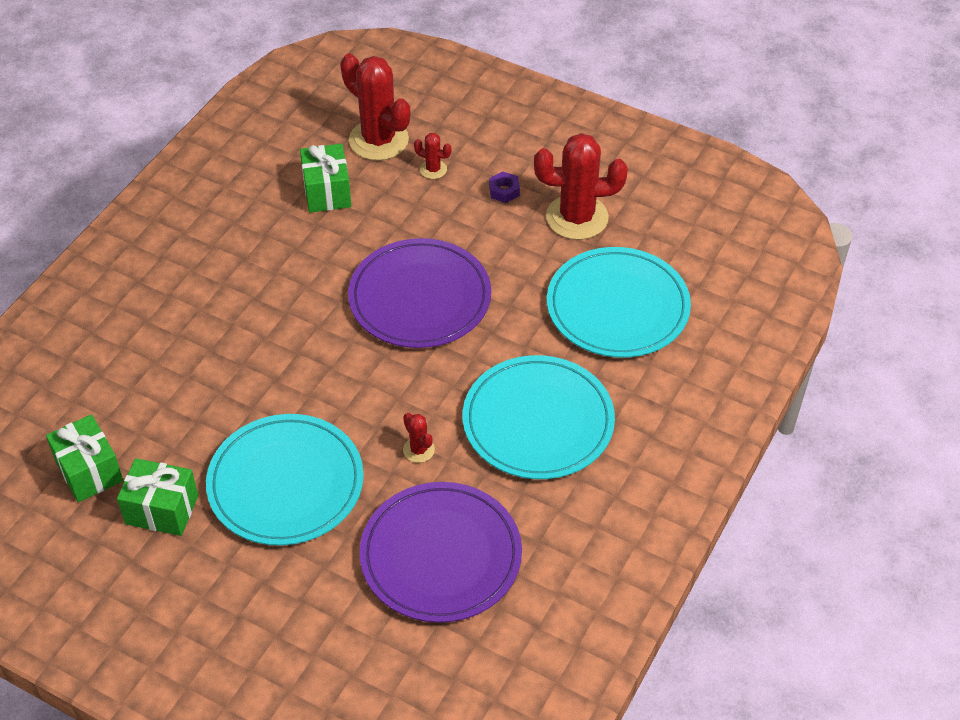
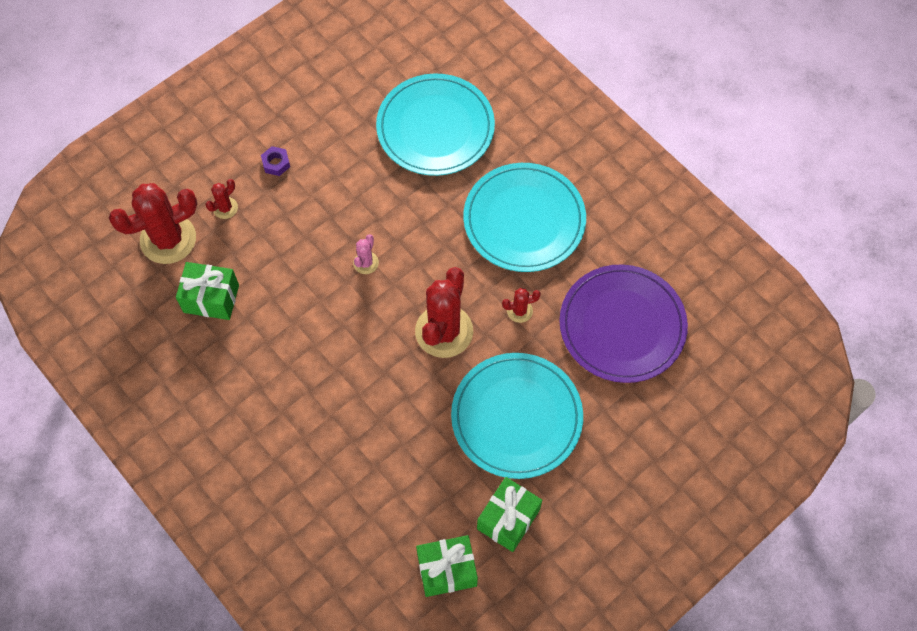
camera: 70 degrees left, 15 degrees up
purple plate [348,238,491,348] -> pink cactus [353,234,379,274]
red cactus [534,133,628,240] -> red cactus moved to [415,267,473,358]

